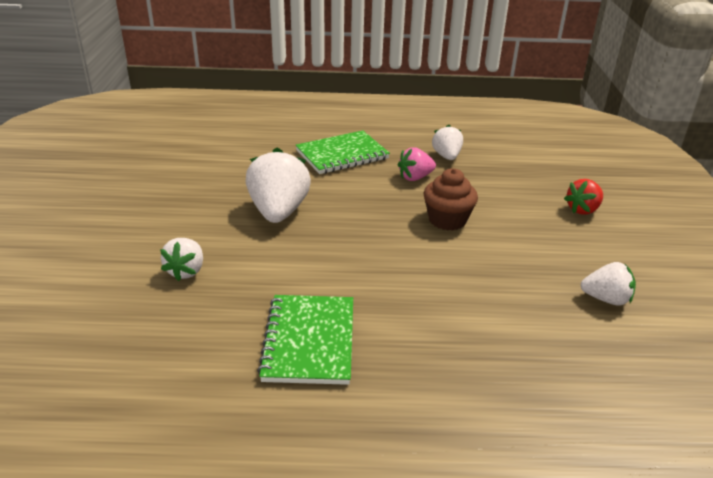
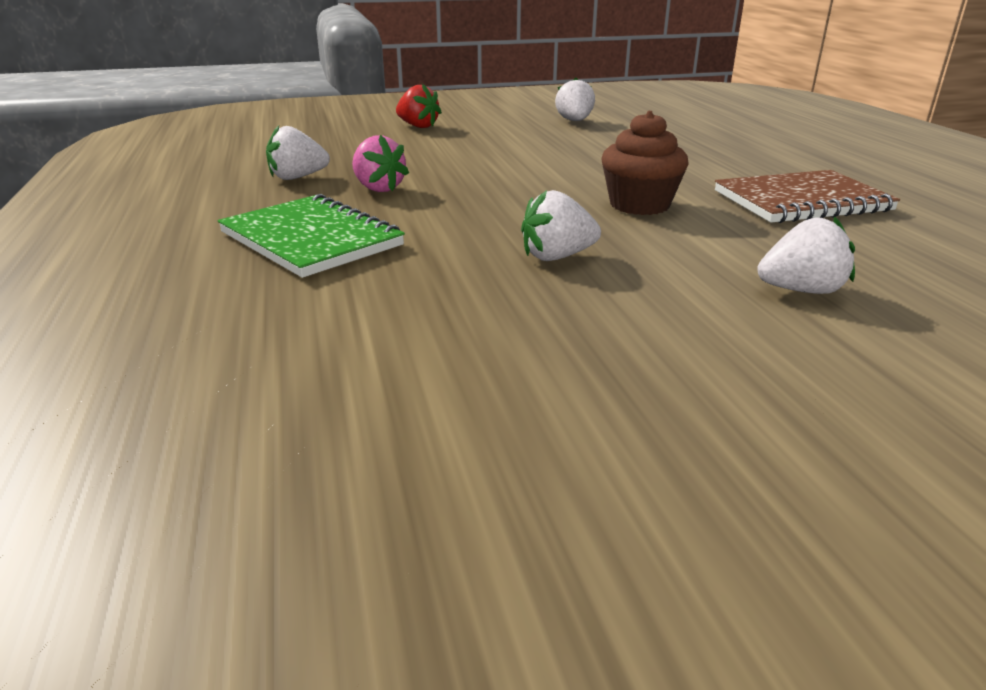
camera: 105 degrees left, 5 degrees down
white strawberry [246,148,311,223] -> white strawberry [521,190,601,261], size x0.57
green notebook [257,295,353,385] -> brown notebook [715,170,900,223]
brown cupcake [424,168,478,230] -> brown cupcake moved to [601,111,689,215]

